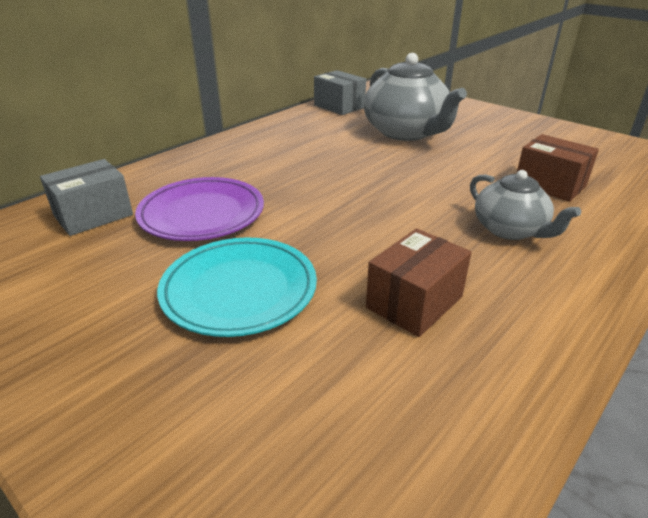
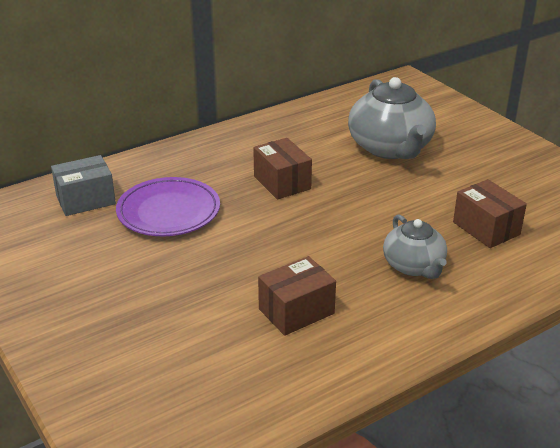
camera: 15 degrees right, 0 degrees up
turquoise plate [157,238,317,337] -> none
grey box [314,70,366,115] -> none
none -> brown box [253,138,312,199]

